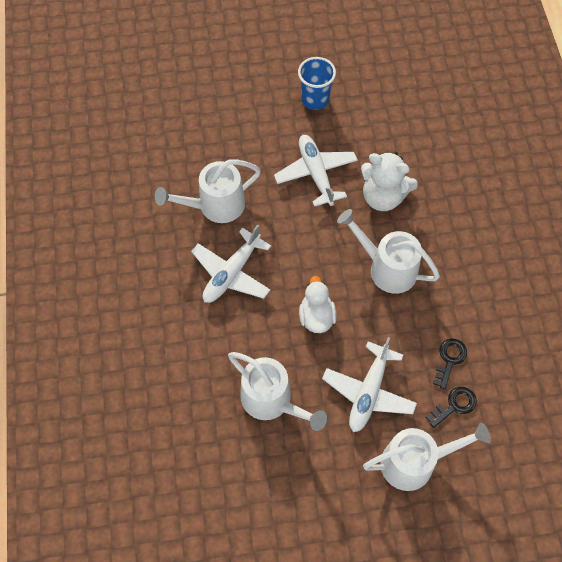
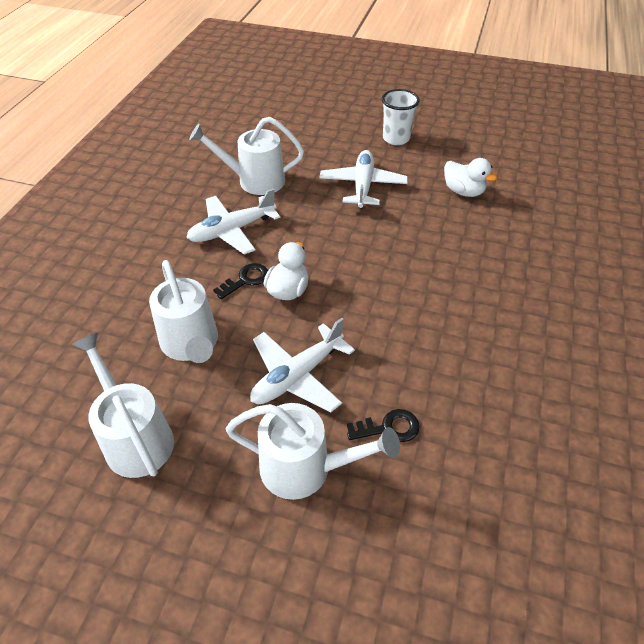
camera: 25 degrees right, 15 degrees down
blue cup [298,57,336,110] -> white cup [382,89,420,145]
white watering can [337,209,440,294] -> white watering can moved to [73,333,174,478]
white teddy bear [361,152,418,211] -> none
black key [433,339,467,389] -> black key moved to [213,263,268,299]
none -> white duck [444,158,497,197]

